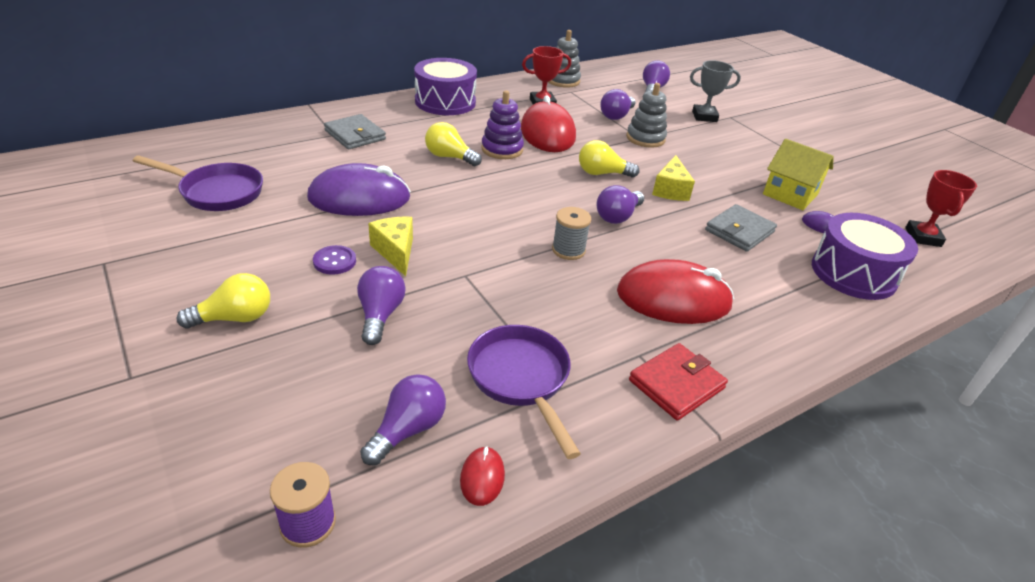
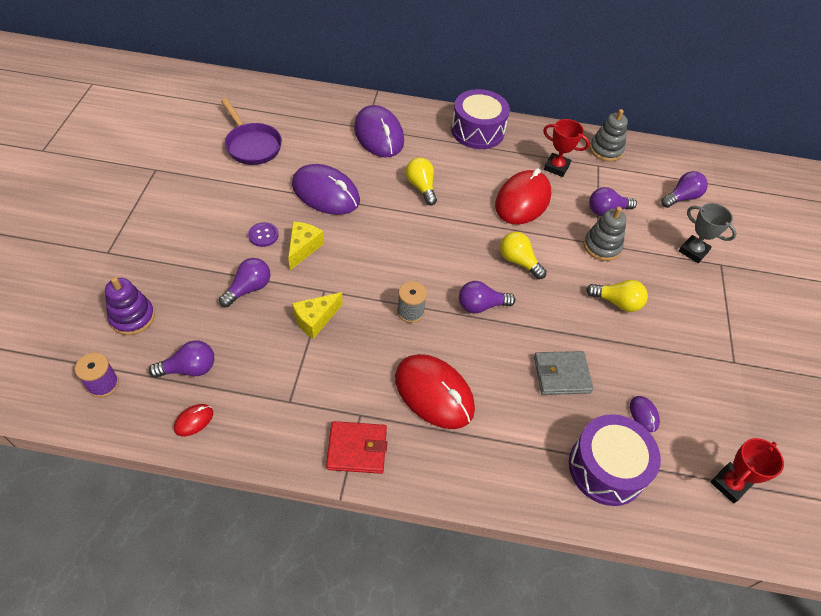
camera: 40 degrees right, 15 degrees up
yellow light bulb [177,273,270,329] -> yellow light bulb moved to [586,280,648,312]
grey wallet [324,114,386,150] -> purple mouse [354,105,404,157]
purple pan [467,325,581,459] -> none
purple stacking toy [481,90,524,159] -> purple stacking toy moved to [105,277,155,335]
yellow cheese [652,155,695,201] -> yellow cheese moved to [292,292,343,339]
yellow house [763,139,834,210] -> none

